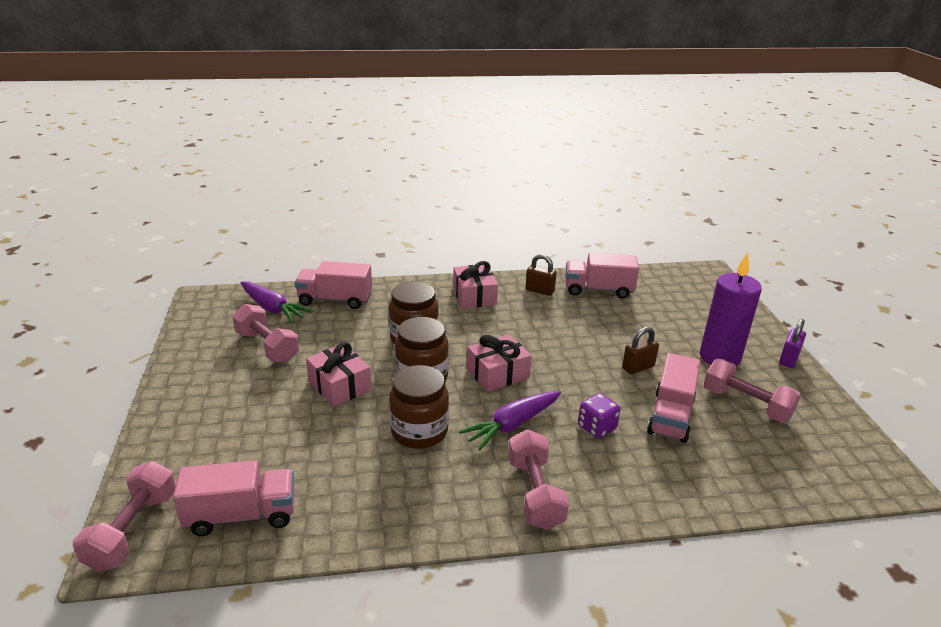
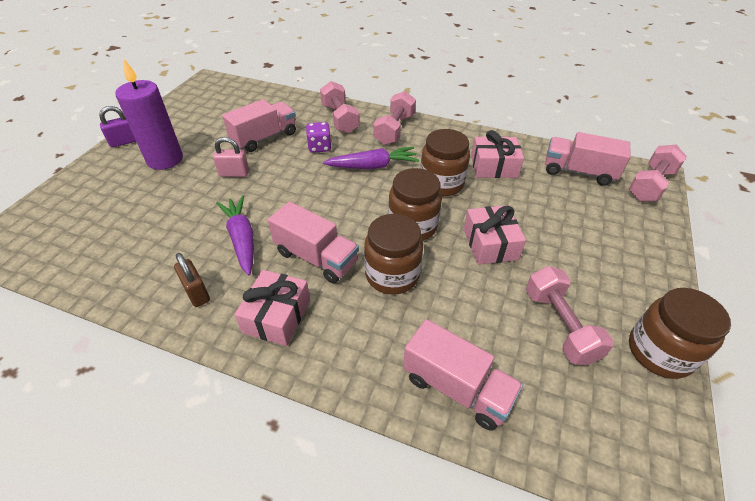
camera: 150 degrees left, 15 degrees up
purple carrot [240,281,313,323] -> purple carrot moved to [216,196,254,276]
pink gift [467,334,532,392] -> pink gift moved to [471,130,524,178]
pink truck [565,253,639,299] -> pink truck moved to [268,201,359,283]
brown padlock [622,327,659,374] -> pink padlock [213,137,249,177]
pink dumbbell [704,359,801,423] -> pink dumbbell moved to [320,81,360,133]
none -> brown jar [629,288,731,379]

